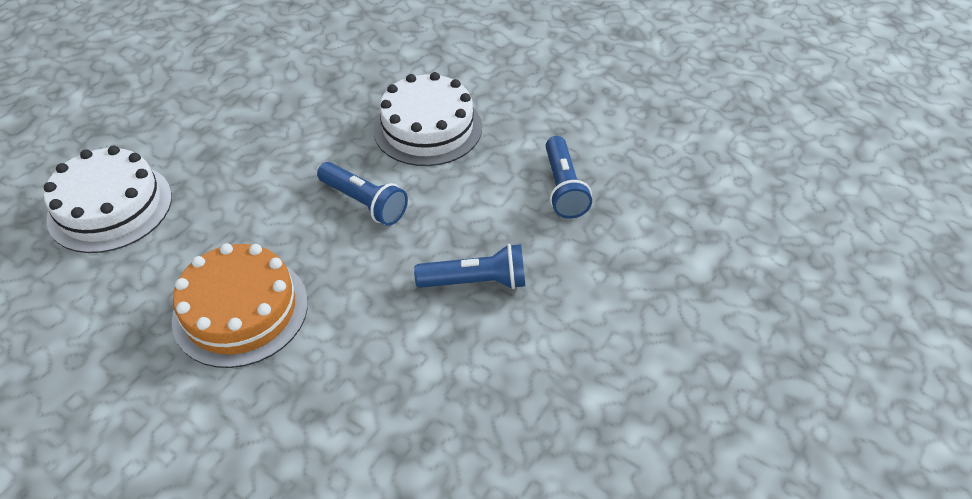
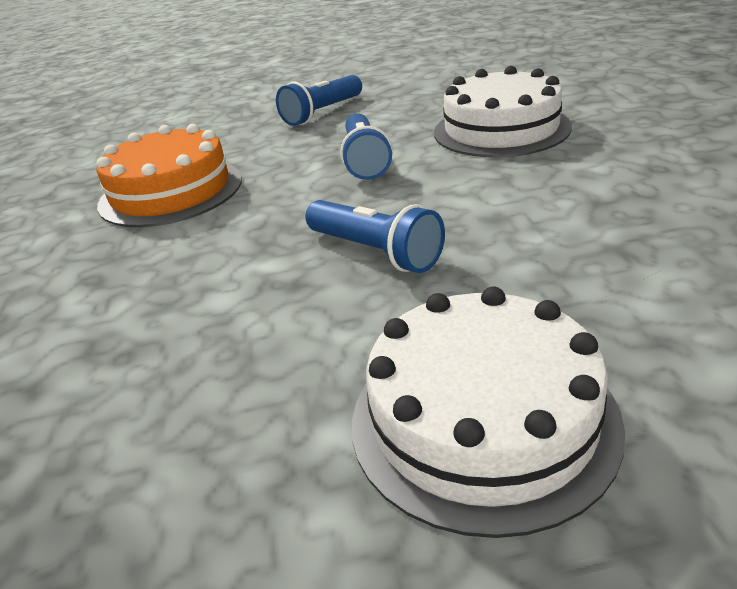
camera: 50 degrees right, 15 degrees down
white cake [44,146,172,253] -> white cake moved to [352,286,625,538]
blue flashlight [546,136,592,219] -> blue flashlight moved to [276,75,362,126]

